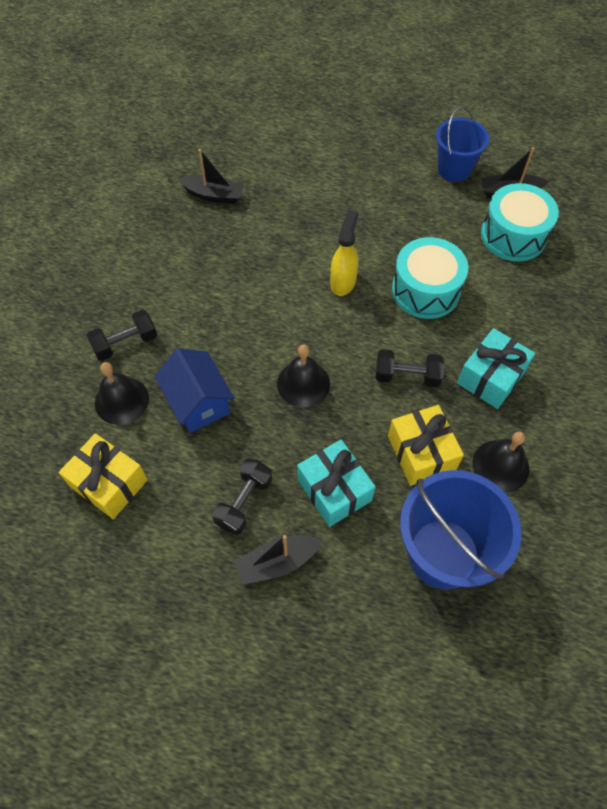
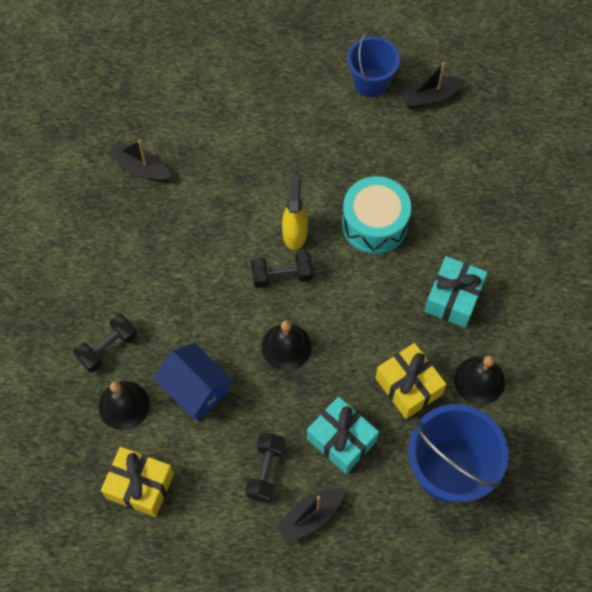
camera: 15 degrees left, 5 degrees up
black boat [178,149,245,204] -> black boat turned 150 degrees counterclockwise [108,140,170,182]
black dumbbell [375,349,444,387] -> black dumbbell moved to [251,252,313,288]
turquoise drum [481,183,559,261] -> none

